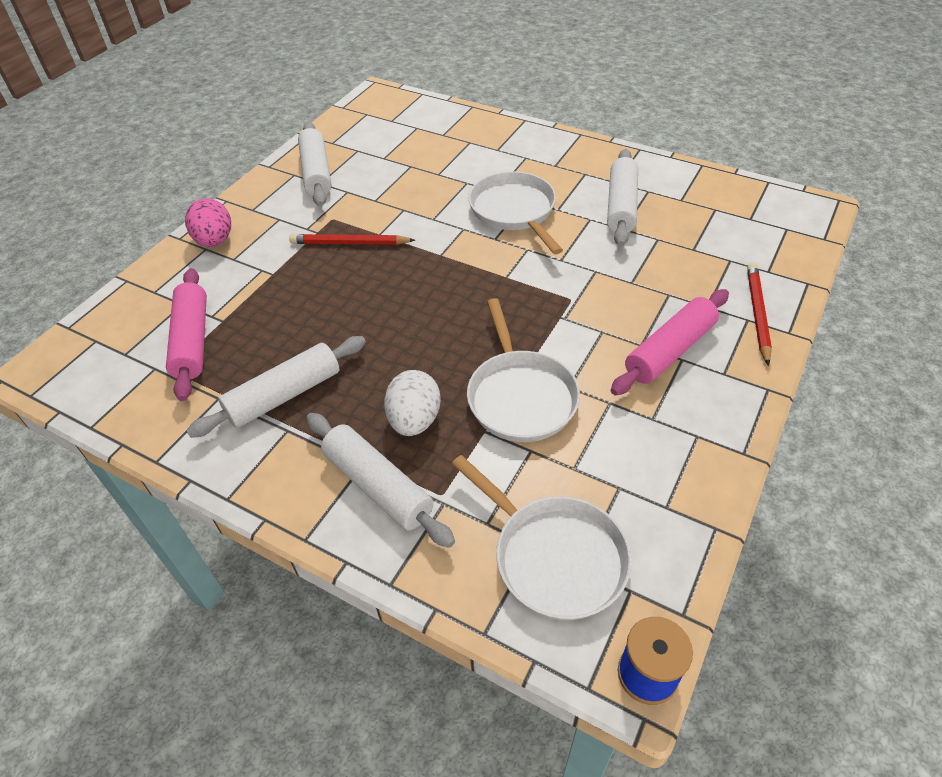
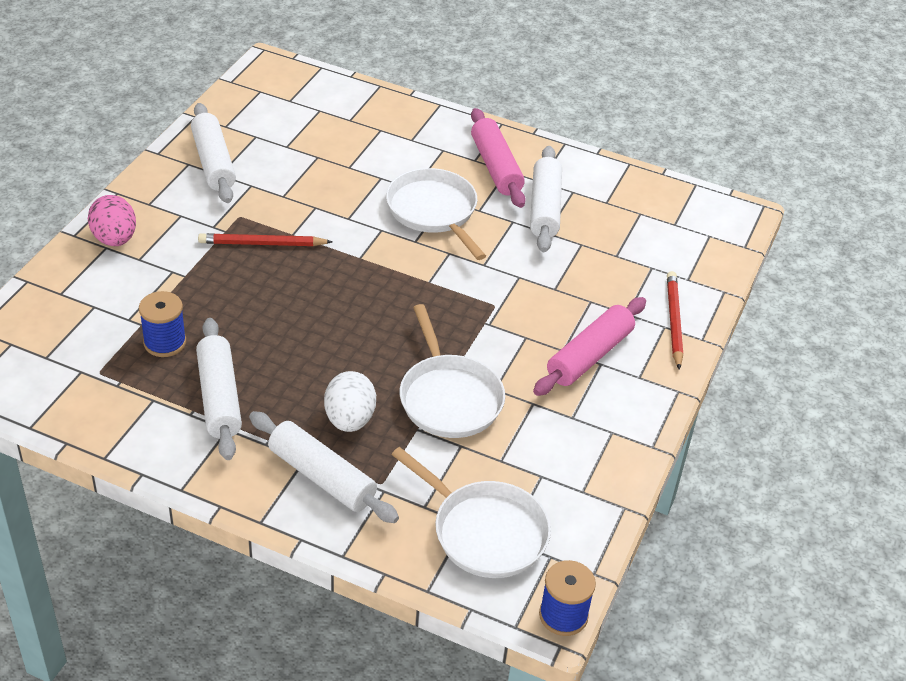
camera: 10 degrees left, 5 degrees down
pink rolling pin [166,268,207,401] -> pink rolling pin moved to [471,108,526,208]
white rolling pin [186,336,366,438] -> white rolling pin turned 60 degrees counterclockwise [196,318,242,460]
none -> blue spool [139,291,186,357]

